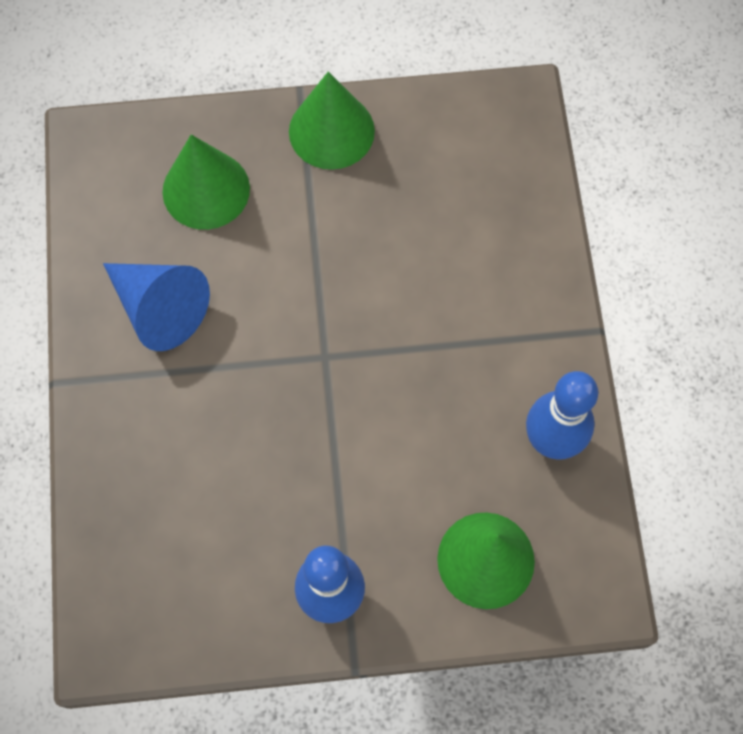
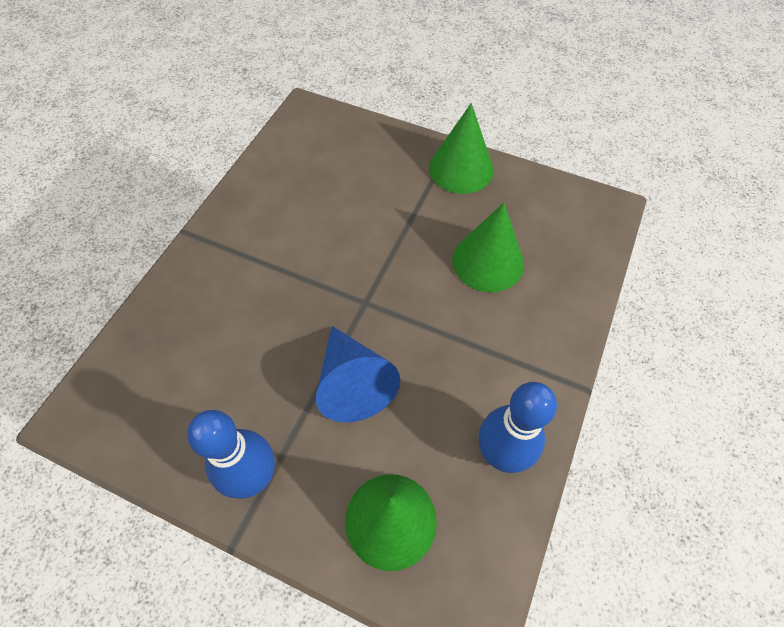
camera: 30 degrees right, 10 degrees down
blue cone [103,263,210,351] -> blue cone moved to [316,326,400,422]
green cone [162,135,250,230] -> green cone moved to [452,203,524,292]

